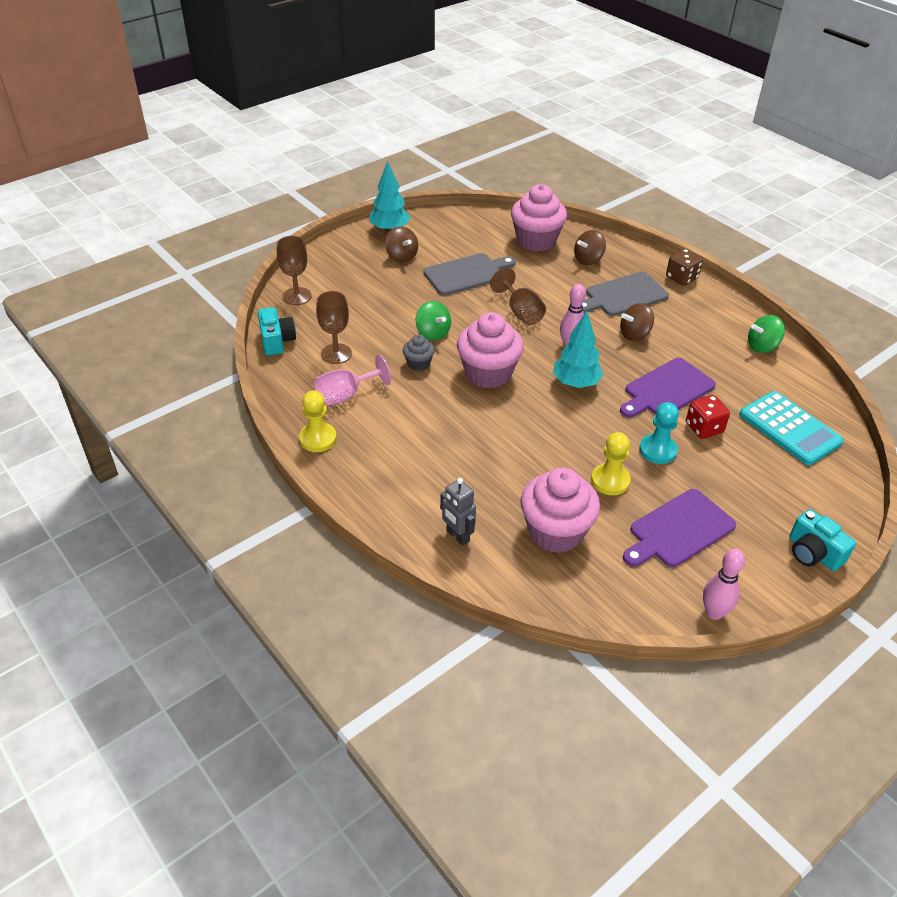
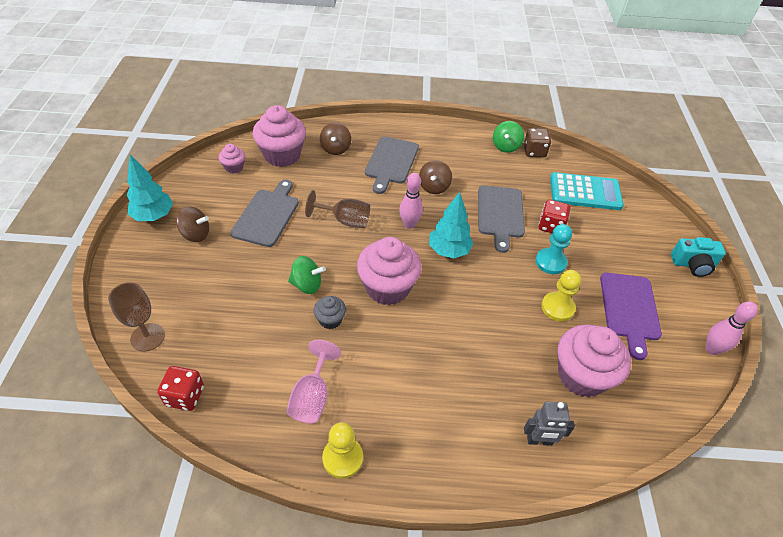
camera: 50 degrees left, 5 degrees up
turquoise camera [258,307,296,356] -> red dice [157,366,204,411]
brown goblet [316,291,352,364] -> none
purple cutting board [620,358,716,417] -> grey cutting board [478,186,525,253]
brown dice [666,249,703,286] -> brown dice moved to [524,128,551,158]
none -> pink cupcake [219,144,245,174]

